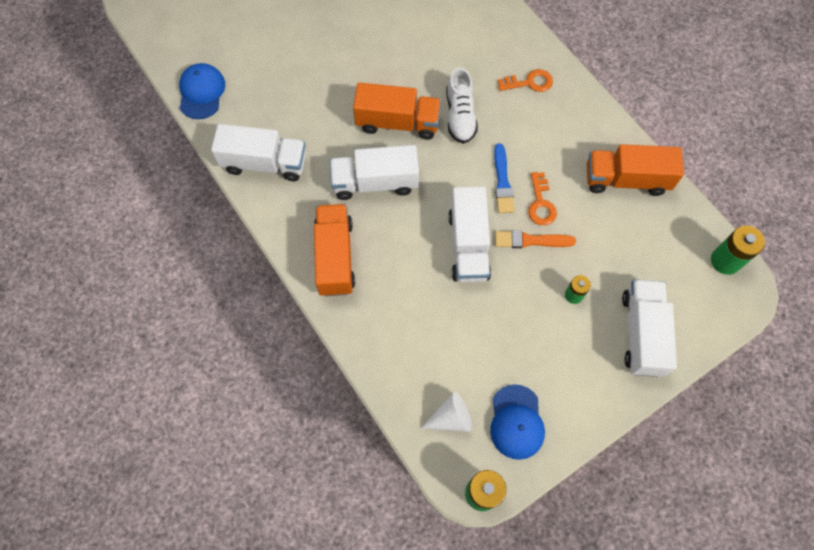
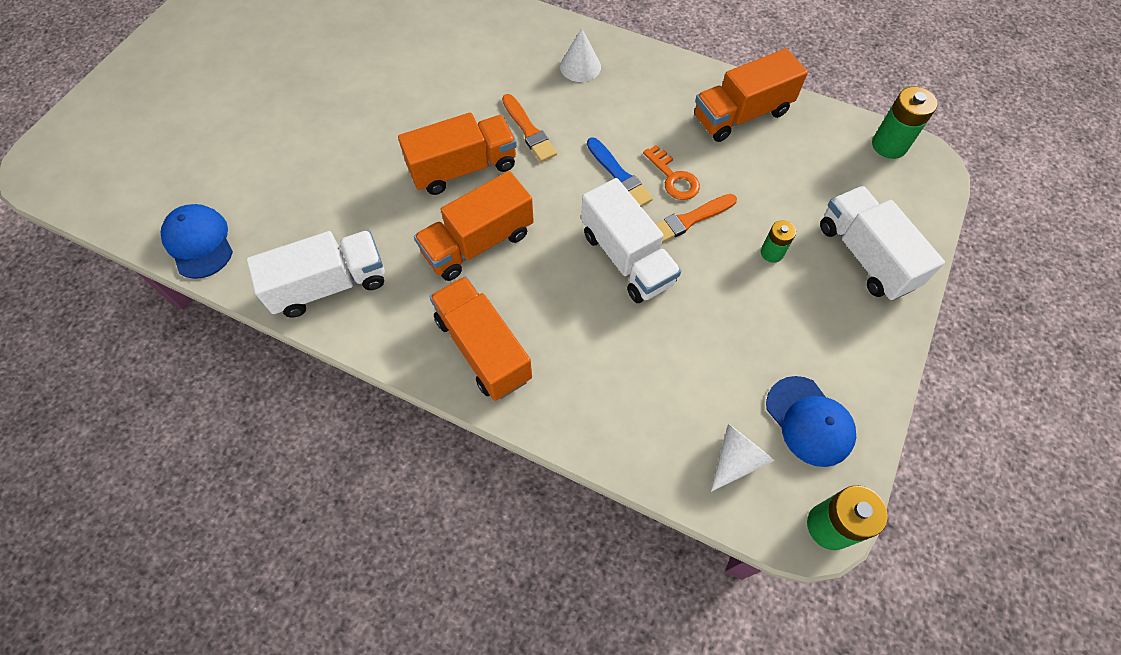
camera: 30 degrees left, 5 degrees down
white truck [330,145,419,200] -> orange truck [414,171,534,281]
white shoe [446,67,478,144] -> orange brush [502,94,557,162]
orange key [498,69,553,92] -> white cone [560,28,601,82]

